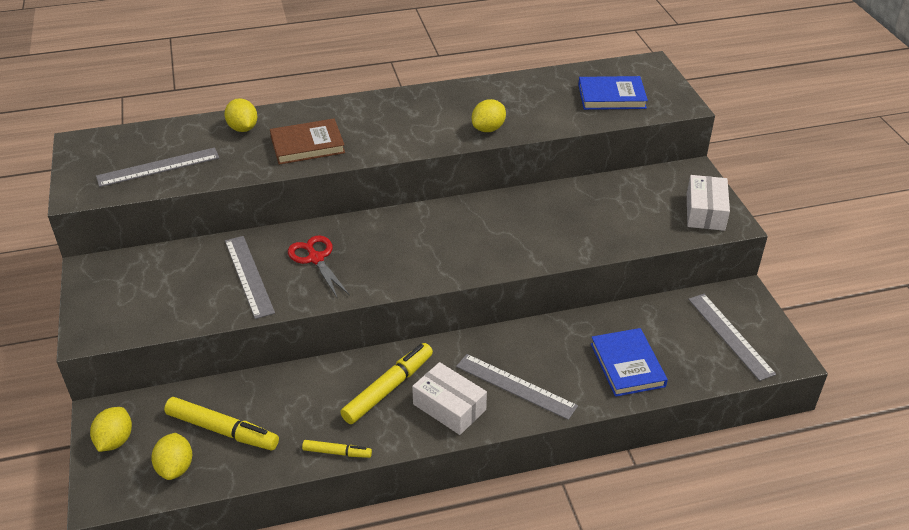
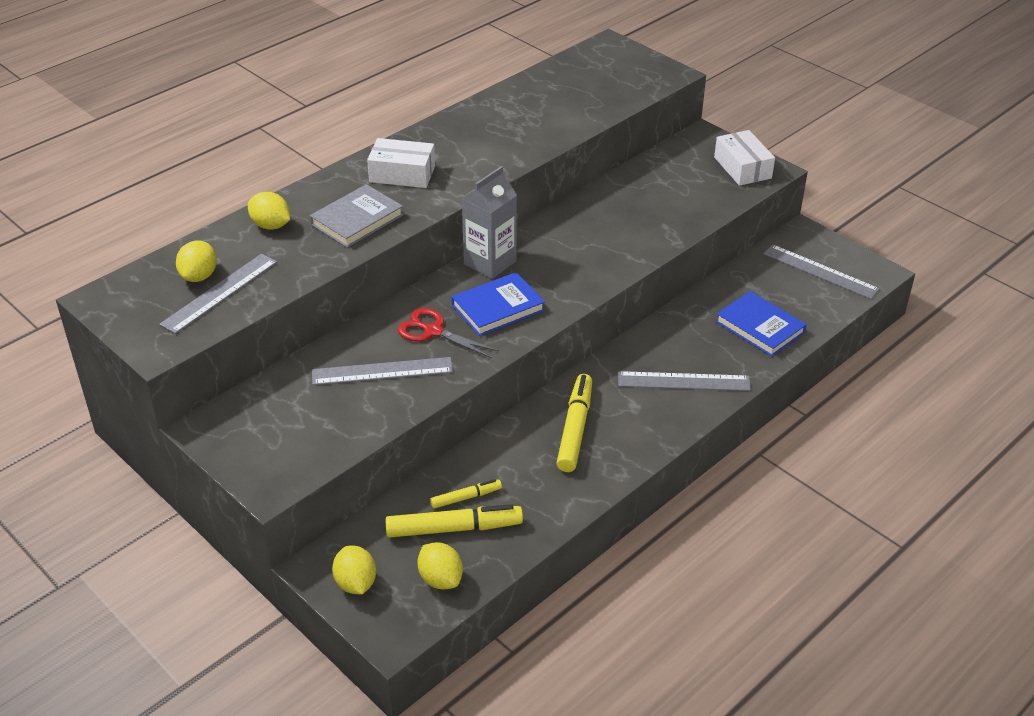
camera: 30 degrees left, 0 degrees up
grey ruler [225,236,275,319] -> grey ruler turned 45 degrees counterclockwise [312,357,453,385]
brown book [270,119,345,165] -> grey book [310,184,403,248]
yellow marker [302,440,372,458] -> yellow marker moved to [431,479,502,508]
white box [412,362,487,435] -> white box moved to [367,138,435,188]
yellow lemon [472,99,506,132] -> yellow lemon moved to [176,241,217,282]
blue book [578,76,648,110] -> blue book moved to [452,272,545,336]
none -> grey carton [462,166,517,279]

